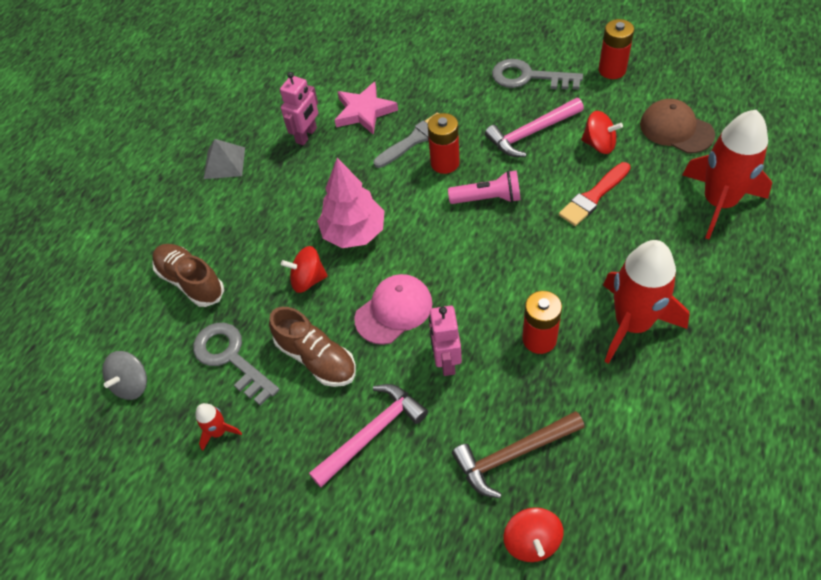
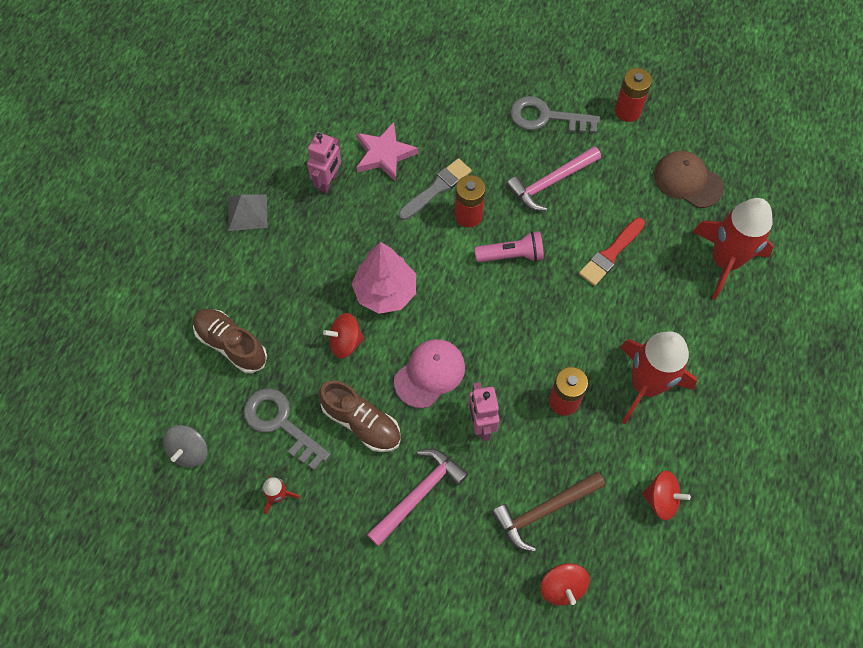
camera: 10 degrees left, 10 degrees up
red spinning top [581,111,623,154] -> red spinning top moved to [642,471,691,521]

